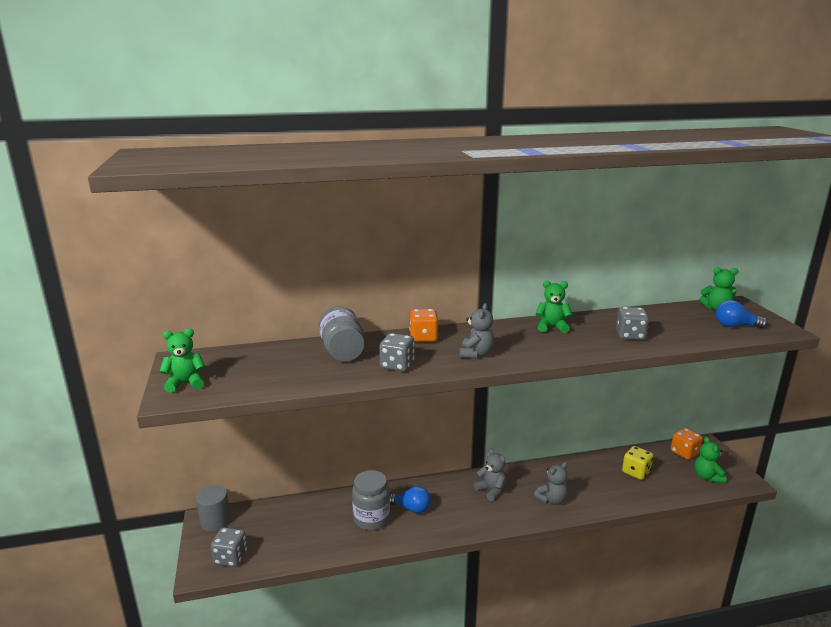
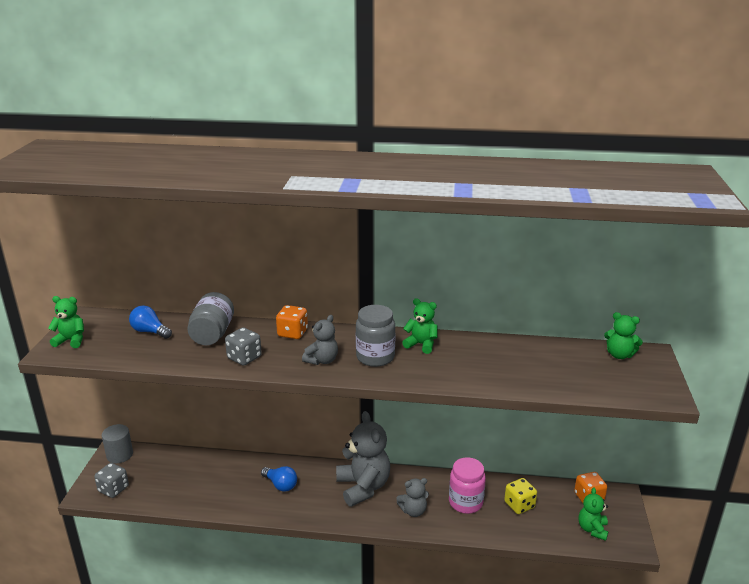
camera: 20 degrees right, 5 degrees up
grey jar [352,470,390,531] -> grey jar moved to [356,305,395,367]
grey teddy bear [474,448,506,501] -> grey teddy bear [336,411,390,507], size x1.87
grey dice [616,307,649,340] -> none
blue light bulb [716,300,768,328] -> blue light bulb moved to [129,306,172,339]
none -> pink jar [449,457,486,514]

